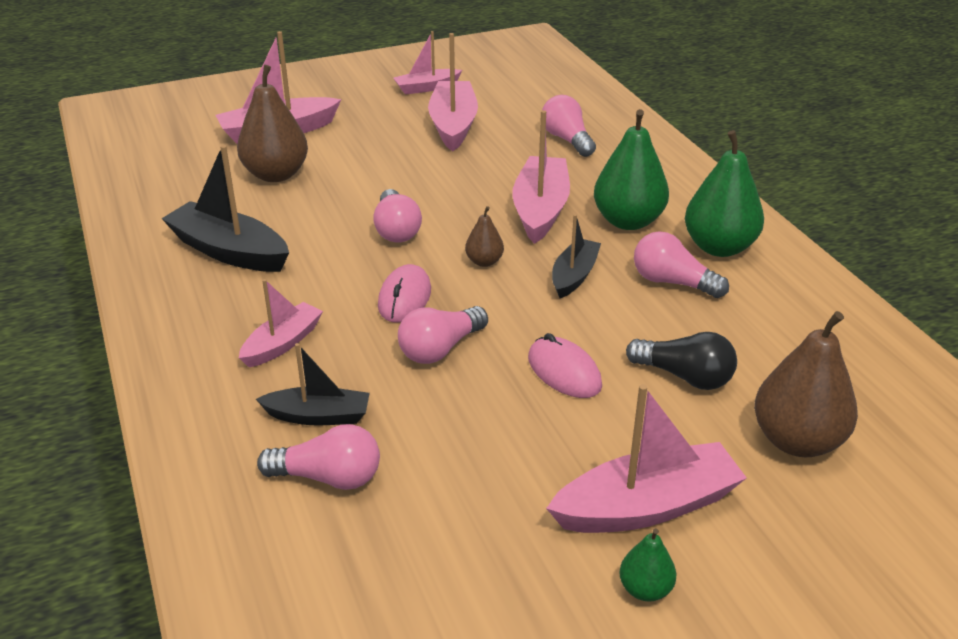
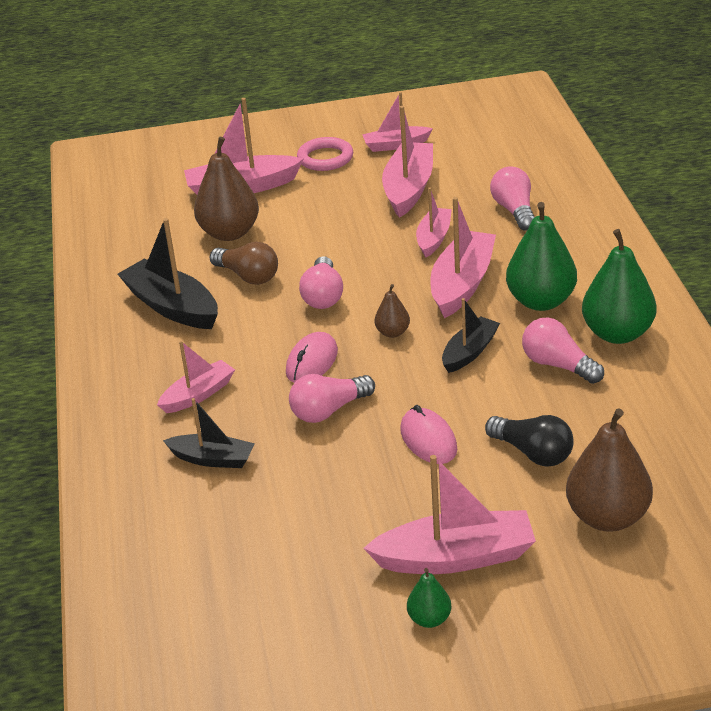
camera: 15 degrees right, 0 degrees up
pink light bulb [257,424,380,490] -> none
none -> brown light bulb [210,242,278,285]
none -> pink ring [297,137,353,171]
none -> pink boat [416,187,452,257]

